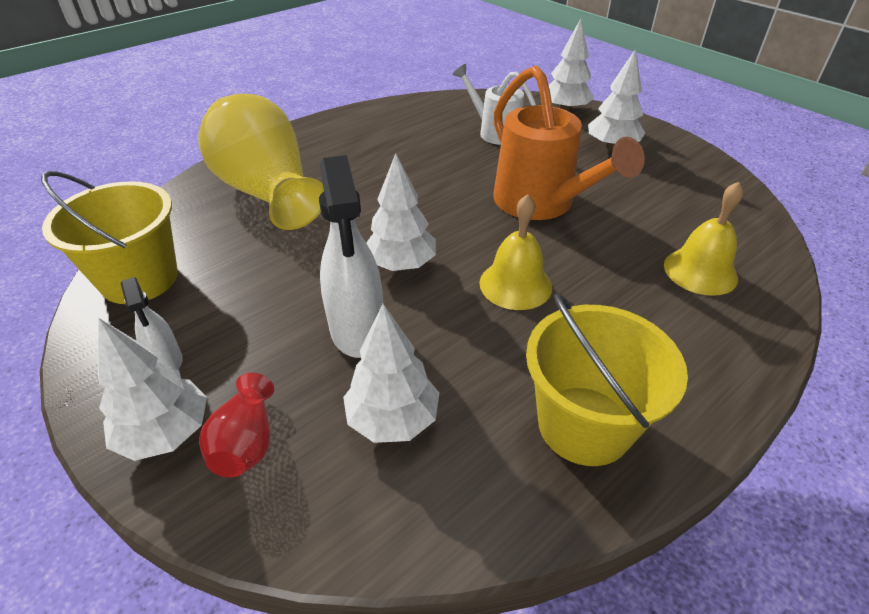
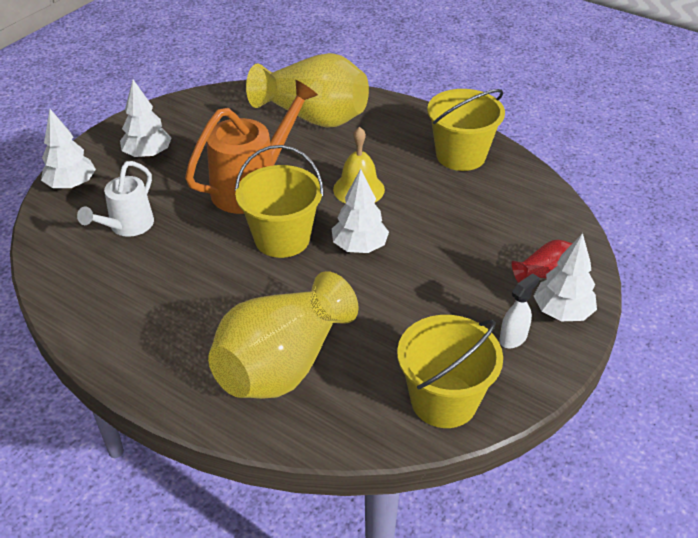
camera: 105 degrees left, 0 degrees up
white spray bottle [319,155,383,358] -> none
white tree [343,304,439,443] -> none
yellow bell [664,182,744,296] -> yellow vase [246,53,369,128]
none -> yellow bucket [235,145,324,258]

